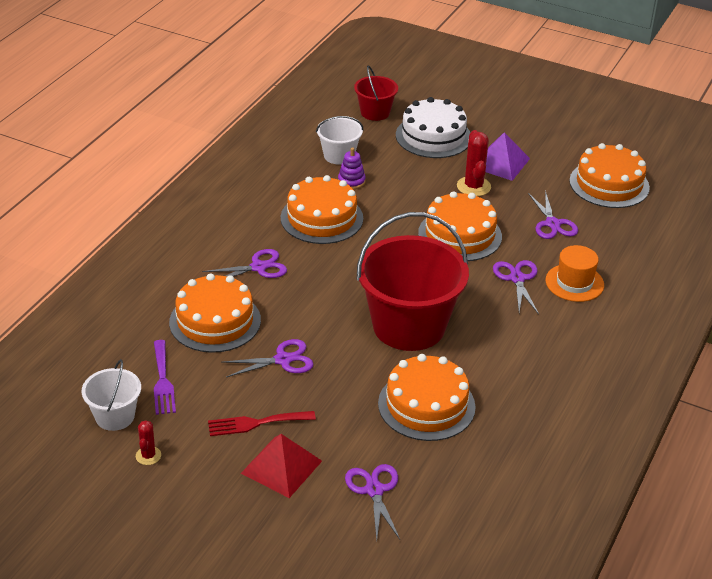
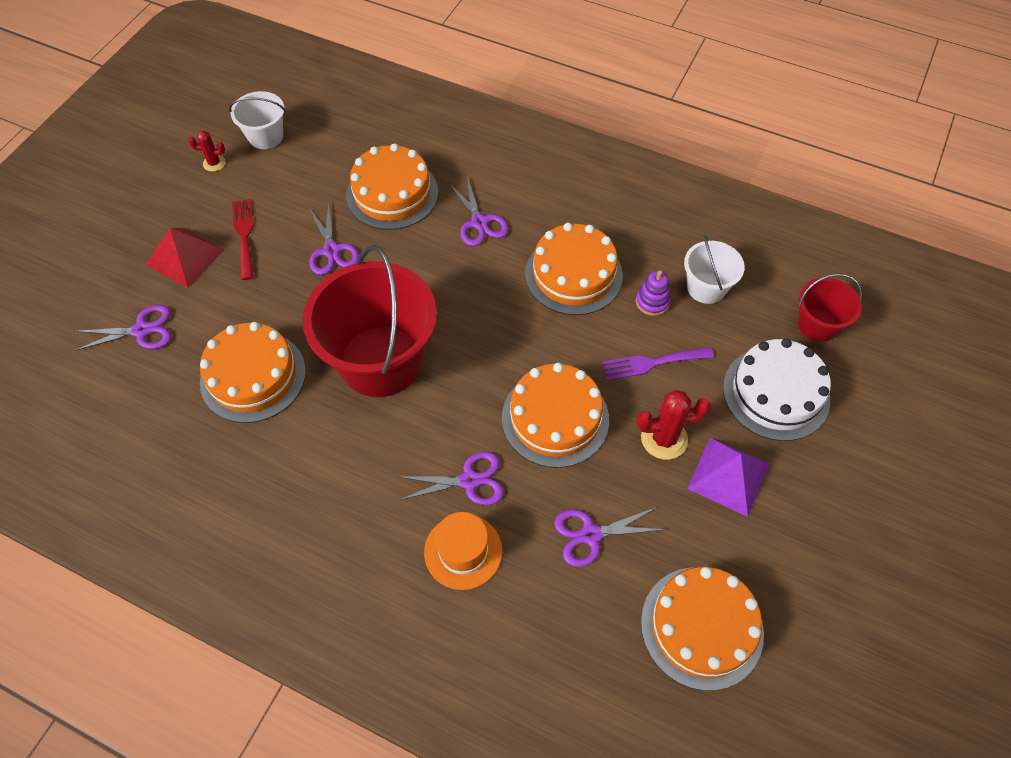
camera: 90 degrees right, 20 degrees up
purple fork [154,340,176,415] -> purple fork moved to [602,347,714,380]

